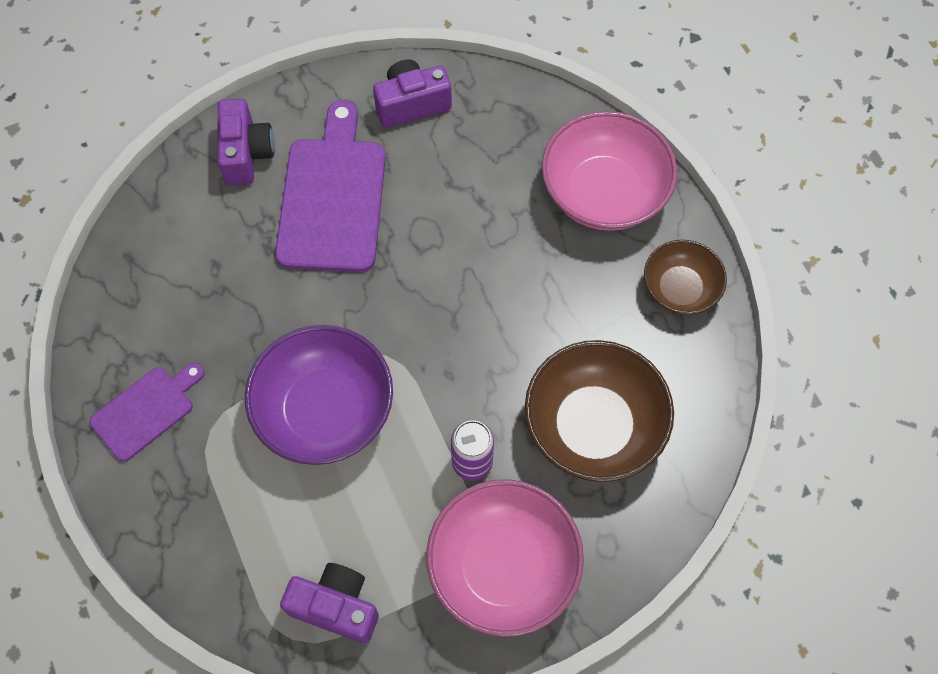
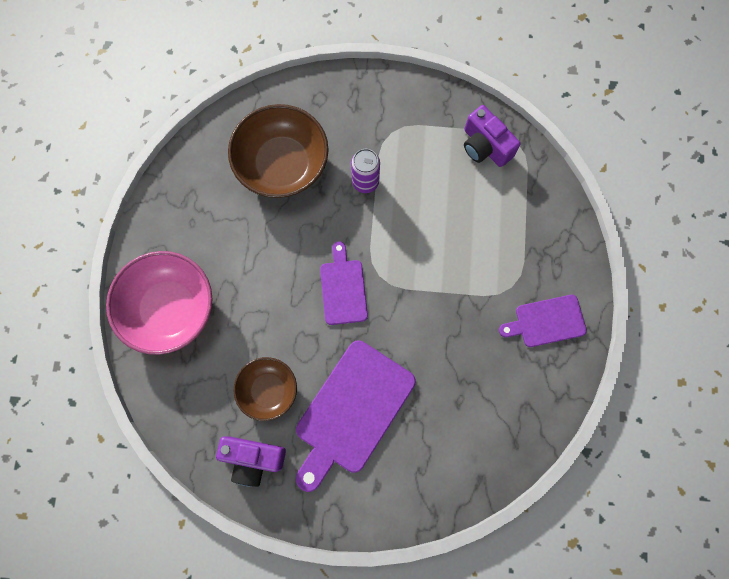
camera: 150 degrees left, 10 degrees up
purple camera [217,99,275,186] -> none
purple bowl [245,325,393,465] -> none
pink bowl [426,479,584,637] -> none
brown bowl [644,240,727,315] -> brown bowl moved to [234,357,297,421]
none -> purple cutting board [320,241,368,325]

